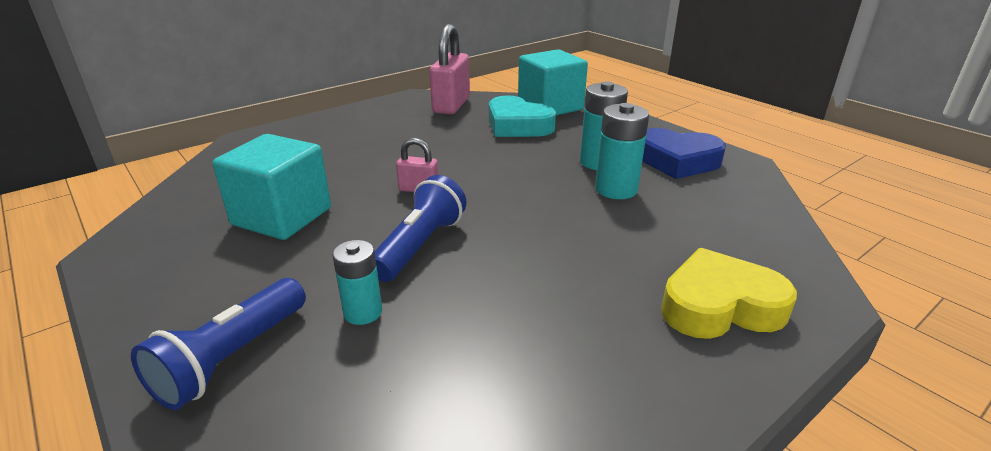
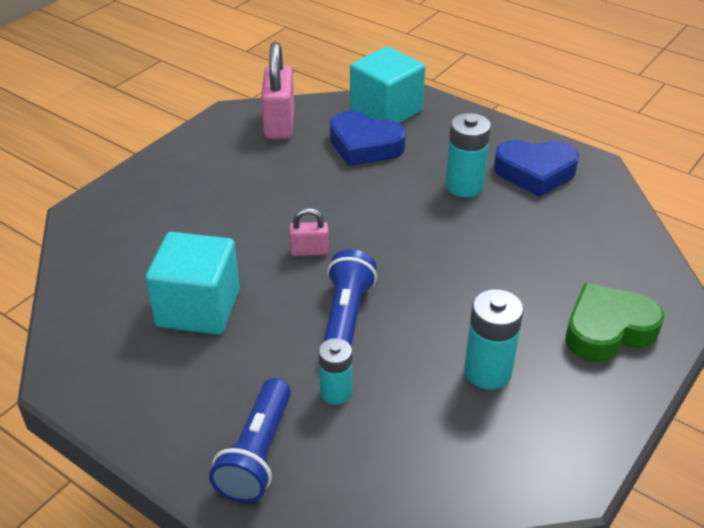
camera: 15 degrees left, 10 degrees up
turquoise heart [489,95,556,137] -> blue heart [330,111,406,166]
turquoise battery [595,103,649,199] -> turquoise battery moved to [464,289,523,390]
yellow heart [661,248,797,339] -> green heart [566,283,664,362]

